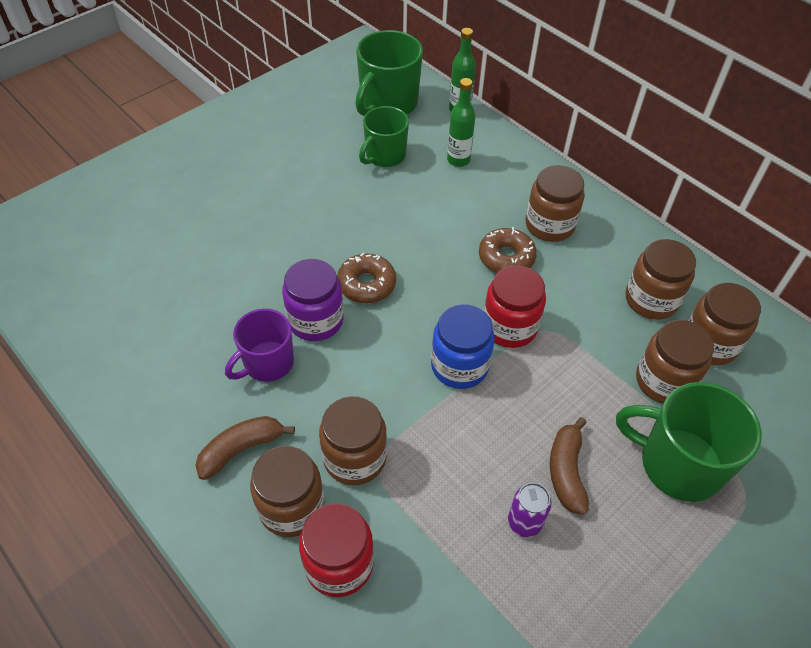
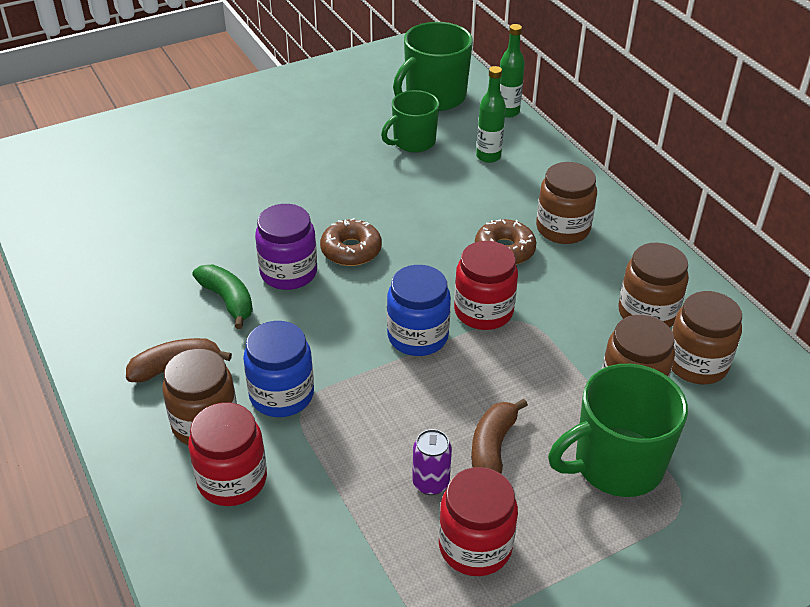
camera: 15 degrees right, 10 degrees down
purple mug [225,309,294,382] -> green banana [192,265,253,329]
brown jar [319,396,387,485] -> blue jar [243,321,314,417]
green mug [616,382,762,502] -> green mug turned 60 degrees counterclockwise [548,364,688,497]
none -> red jar [439,467,518,576]

